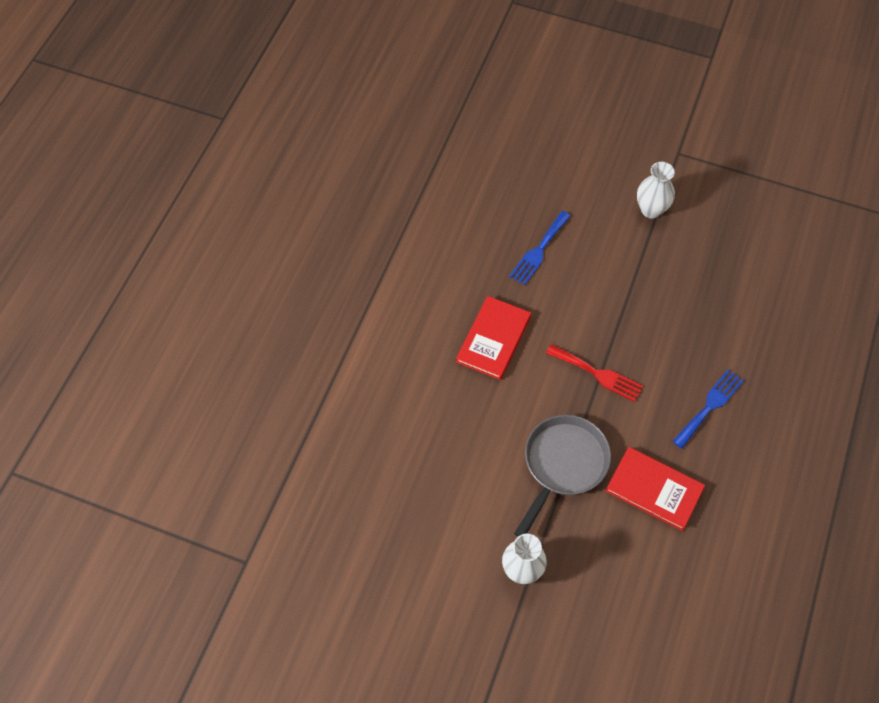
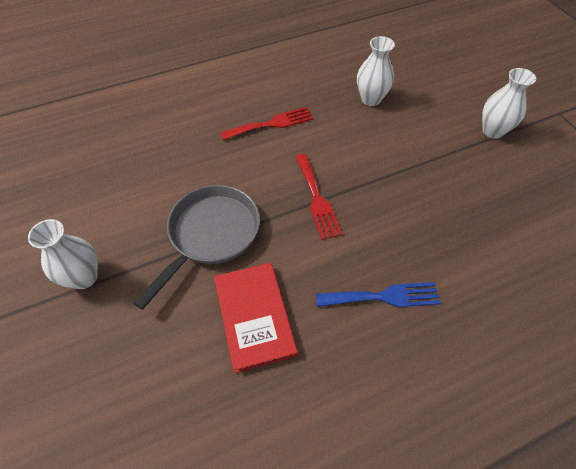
camera: 45 degrees right, 5 degrees down
red book [456,296,531,380] -> red fork [220,107,313,140]
blue fork [509,211,571,285] -> white vase [357,36,395,106]
grey pan [514,415,611,537] -> grey pan turned 45 degrees counterclockwise [133,185,260,310]

